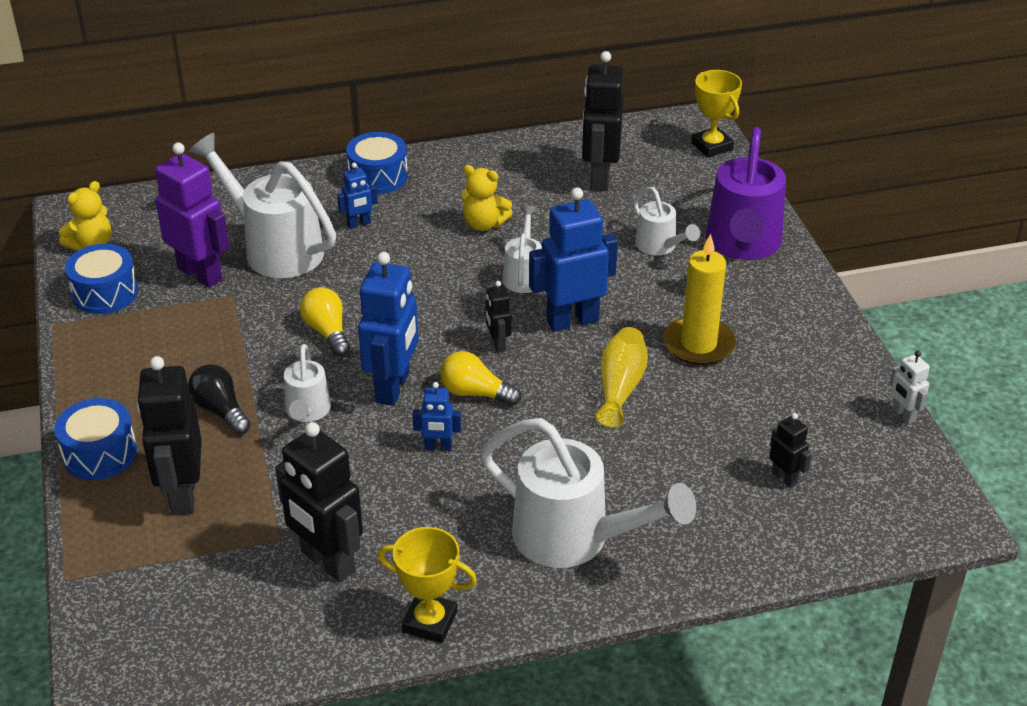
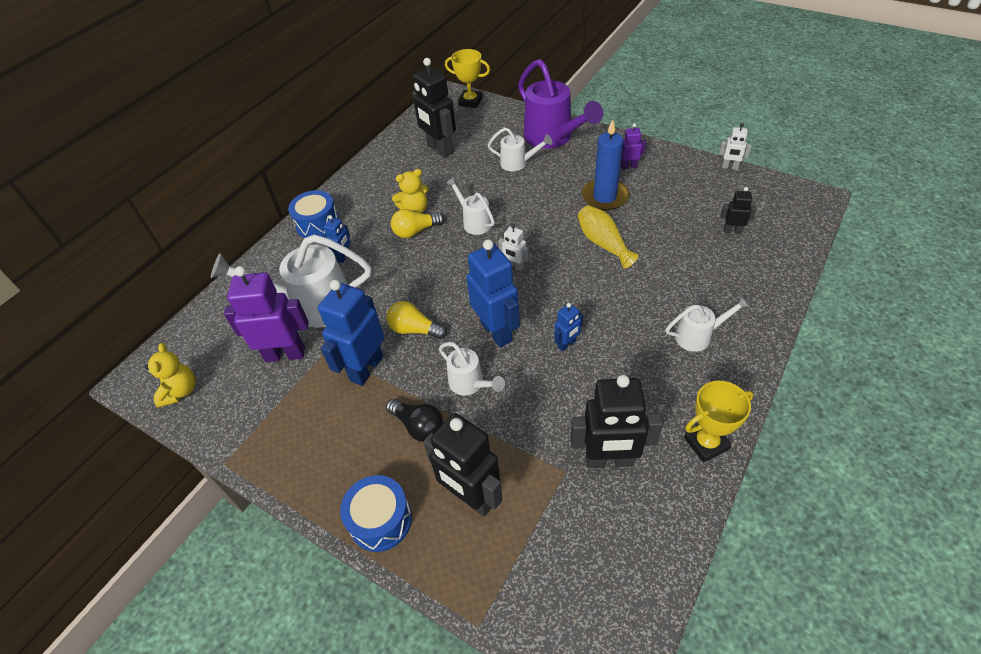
camera: 40 degrees left, 10 degrees up
blue drum [65,244,138,314] -> none
black light bulb [188,364,251,435] -> black light bulb turned 150 degrees counterclockwise [386,399,443,442]
yellow light bulb [440,351,521,406] -> yellow light bulb moved to [391,209,444,238]
white watering can [480,418,696,568] -> white watering can [665,295,750,352], size x0.53
black robot [485,281,511,353] -> white robot [499,224,529,271]
blue robot [529,187,618,332] -> blue robot moved to [318,280,384,386]
yellow candle [663,234,736,365] -> blue candle [582,119,629,211]
none -> purple robot [621,123,646,170]

